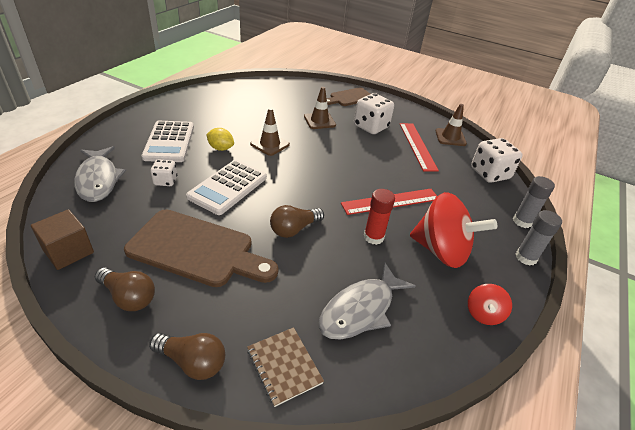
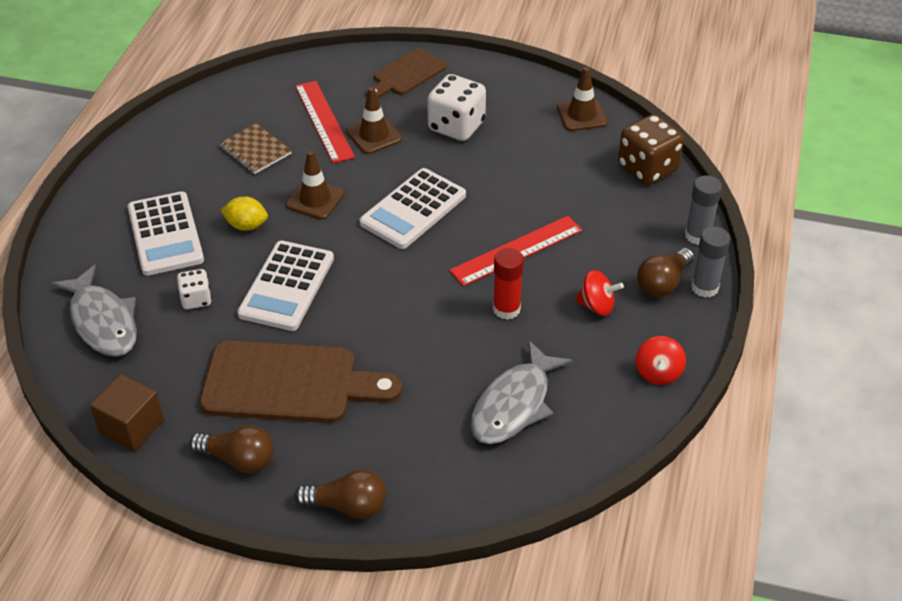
camera: 10 degrees left, 5 degrees up
brown notebook [247,327,324,407] -> brown notebook moved to [219,123,292,174]
brown light bulb [270,205,324,238] -> brown light bulb moved to [637,248,694,297]
red ruler [400,123,439,171] -> red ruler moved to [295,81,355,163]
red spinning top [410,192,497,268] -> red spinning top [575,270,624,316], size x0.49
white dice [471,138,522,183] -> brown dice [618,114,684,185]
none -> white calculator [359,168,466,249]

